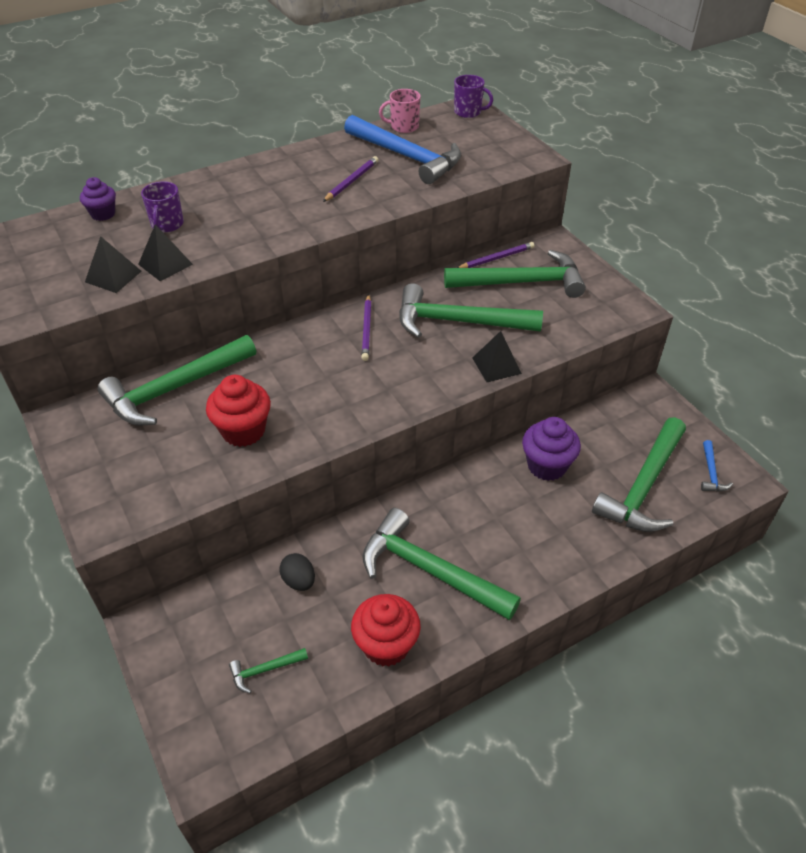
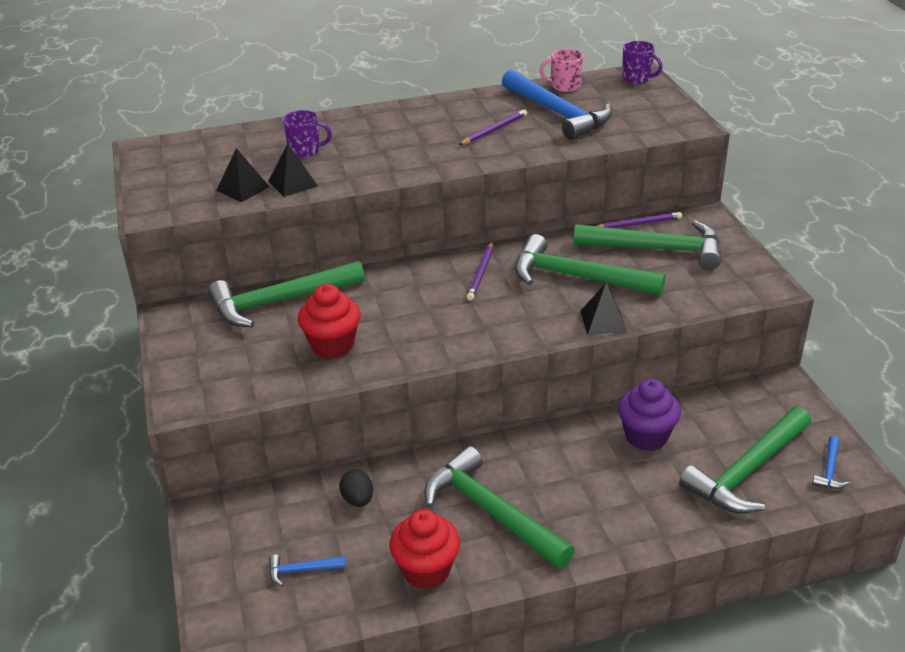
camera: 15 degrees right, 10 degrees down
purple cupcake [80,177,116,221] -> none
purple mug [141,181,184,232] -> purple mug turned 105 degrees counterclockwise [283,110,332,158]
green hammer [229,648,308,693] -> blue hammer [269,554,346,586]

